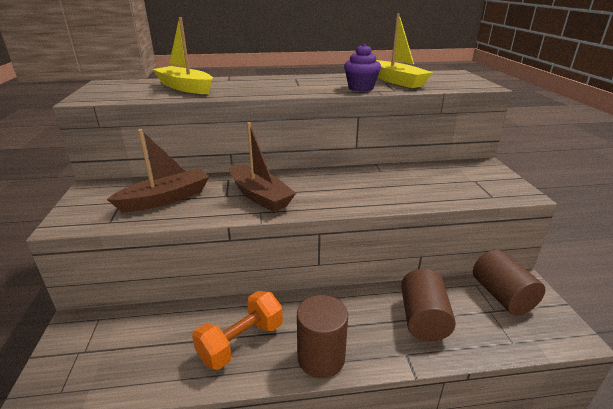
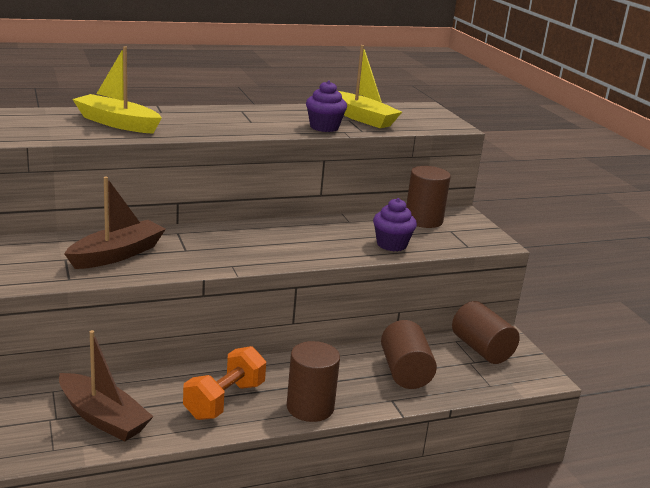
camera: 15 degrees left, 5 degrees down
brown boat [230,122,296,212] -> brown boat moved to [59,330,154,441]
none -> purple cupcake [373,198,417,251]
none -> brown cylinder [406,166,451,228]

